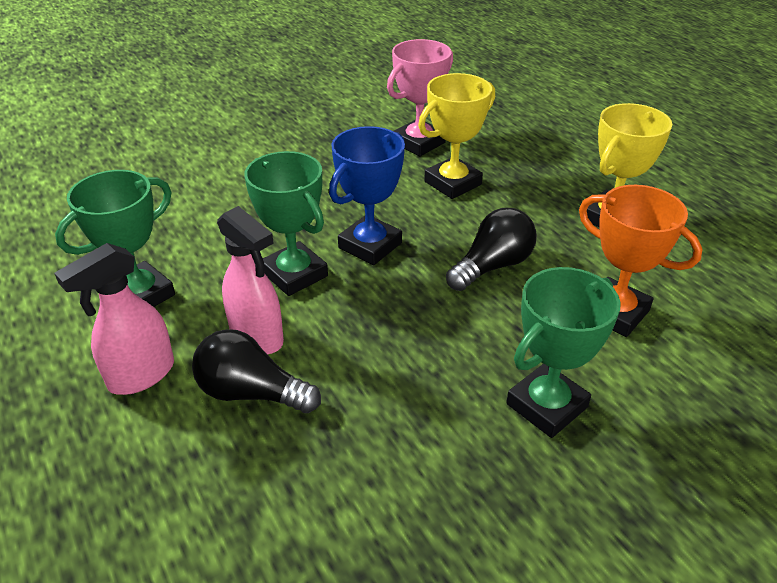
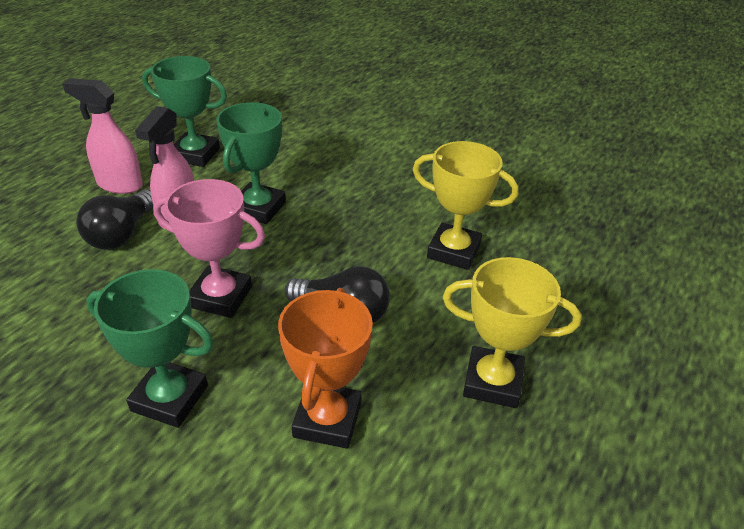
camera: 60 degrees right, 0 degrees up
black light bulb [192,329,321,413] -> black light bulb turned 150 degrees counterclockwise [76,190,153,250]
blue trophy [329,126,405,265] -> none
pink trophy [387,39,453,156] -> pink trophy moved to [153,179,265,318]

